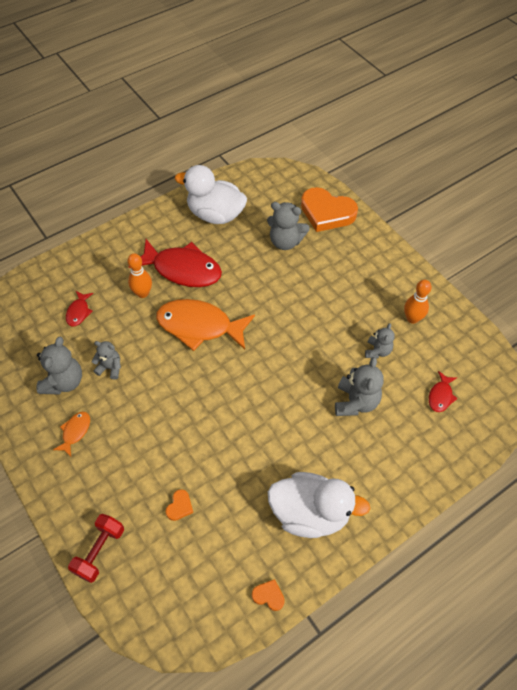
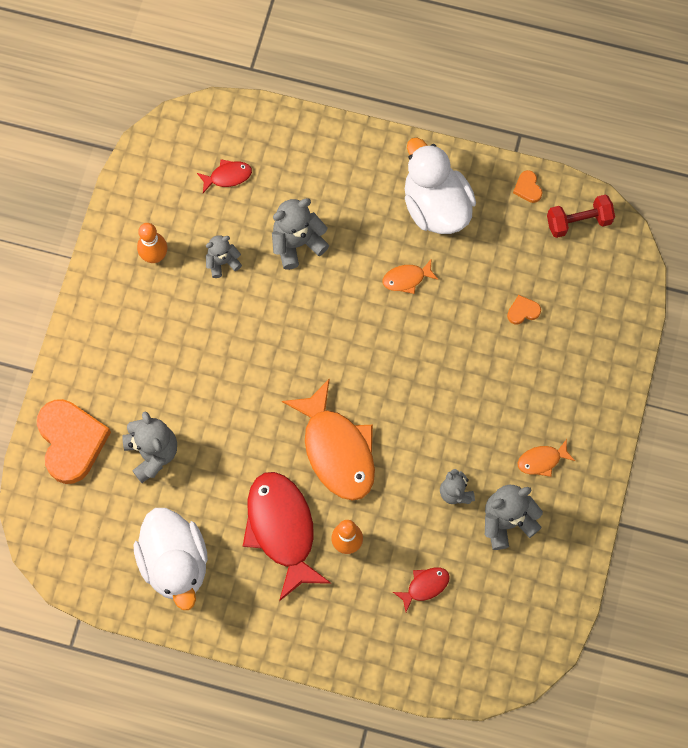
camera: 130 degrees left, 15 degrees up
red dumbbell [68,514,124,583] -> red dumbbell moved to [547,194,615,238]
none -> orange fish [382,258,439,294]

